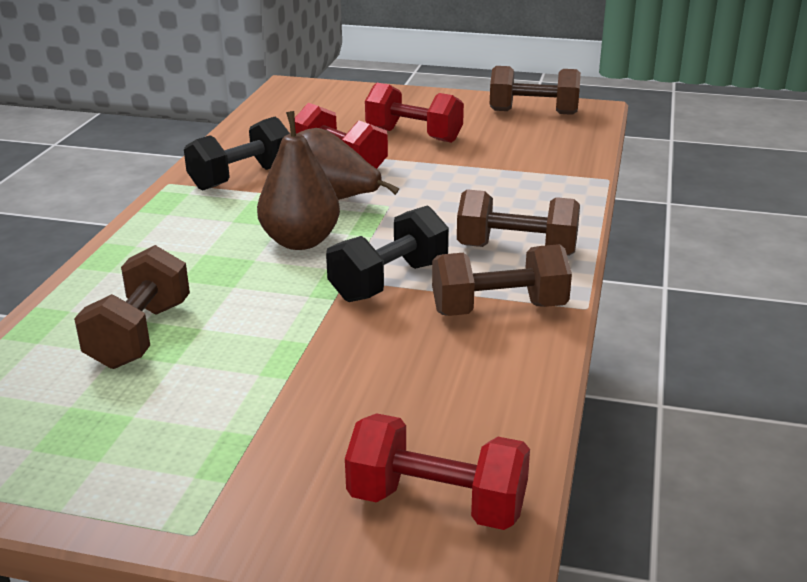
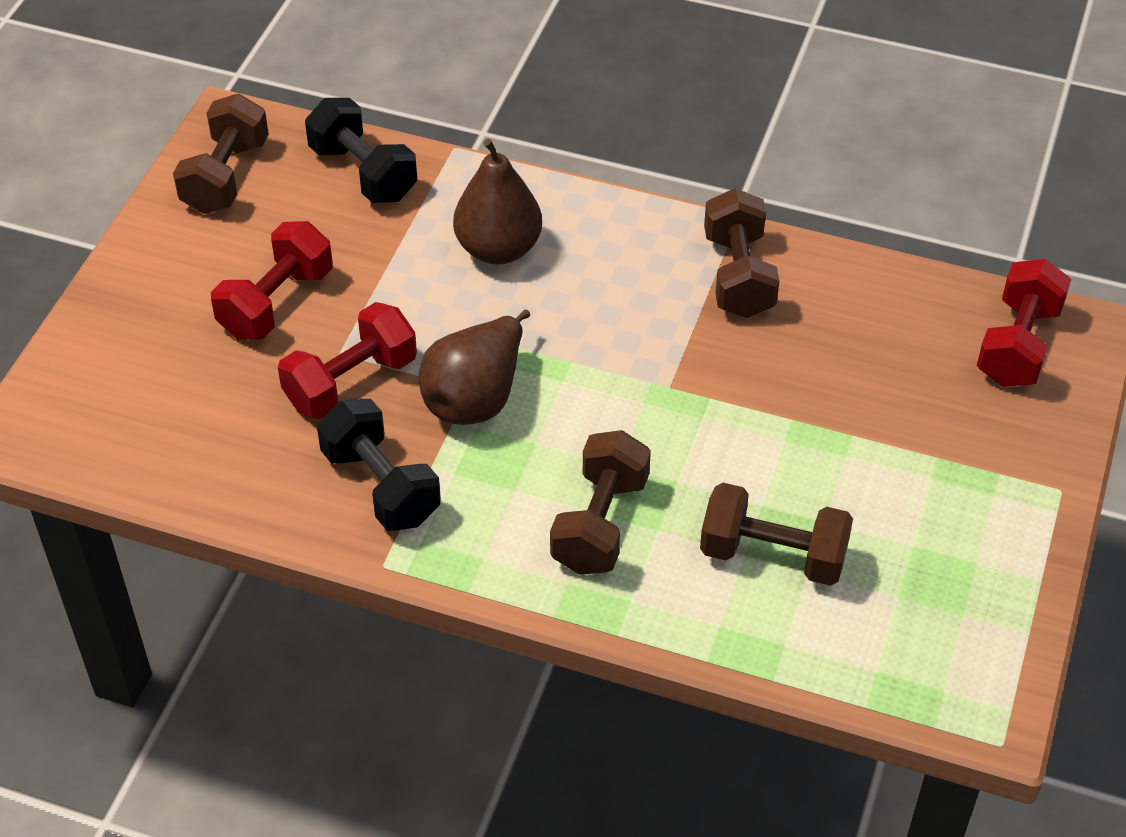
camera: 85 degrees left, 20 degrees up
brown pear [257,111,340,250] -> brown pear moved to [453,139,542,265]
black dumbbell [326,205,449,302] -> black dumbbell moved to [305,98,417,203]
brown dumbbell [457,189,580,256] -> brown dumbbell moved to [550,430,651,575]

